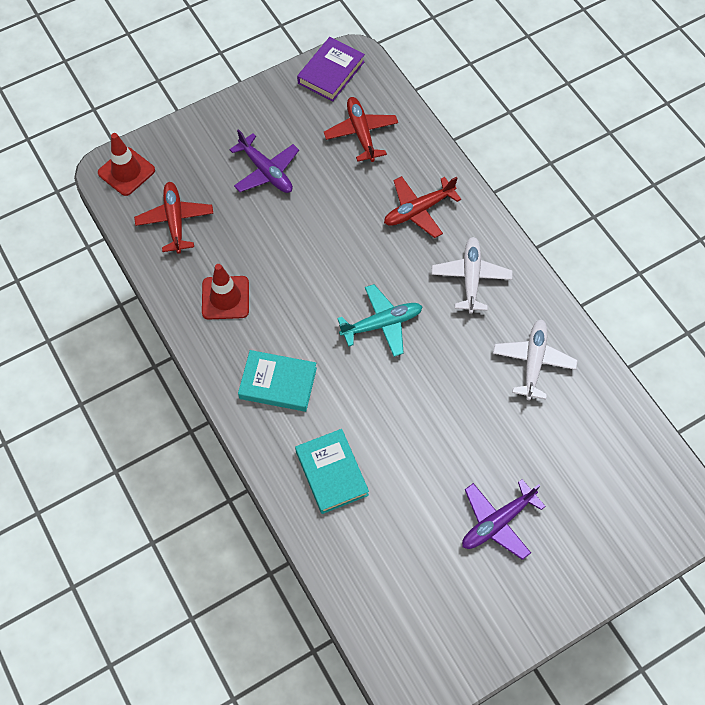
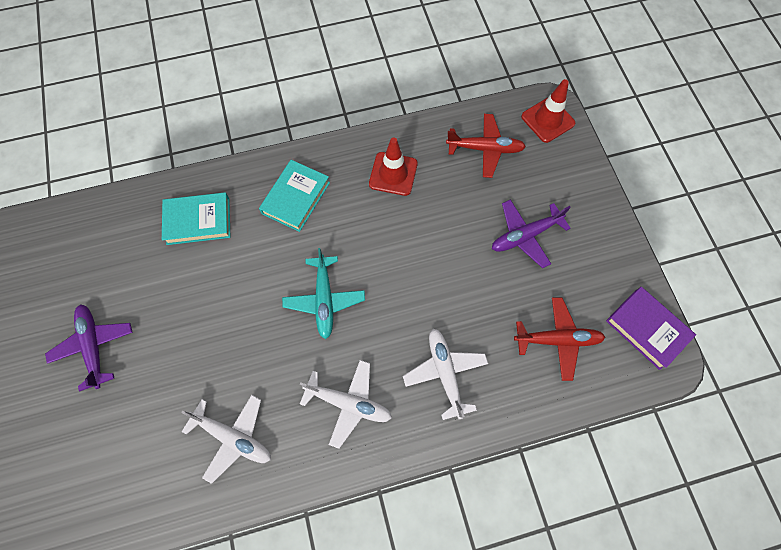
camera: 105 degrees right, 5 degrees up
red plane [384,176,461,238] -> white plane [403,329,488,420]

